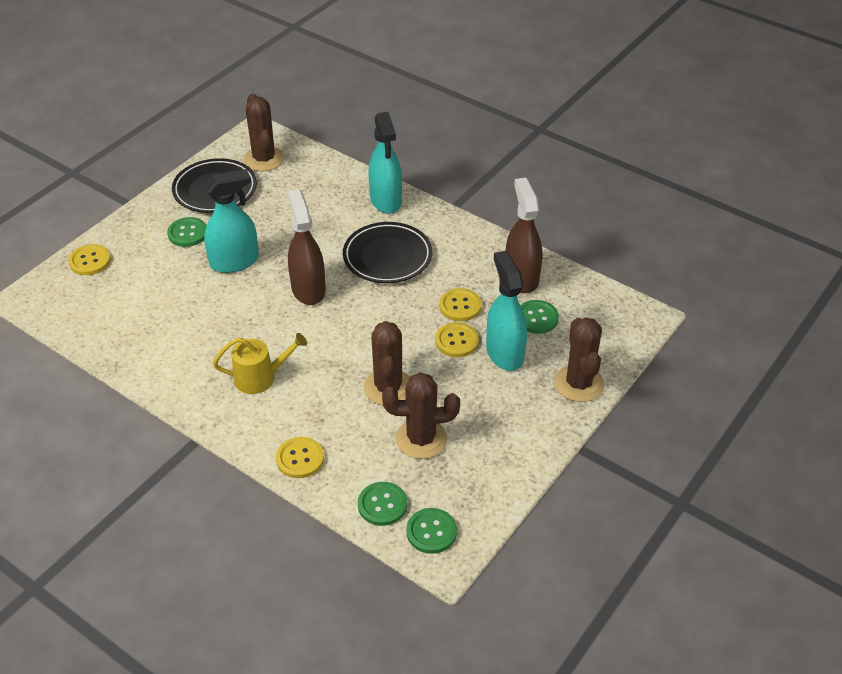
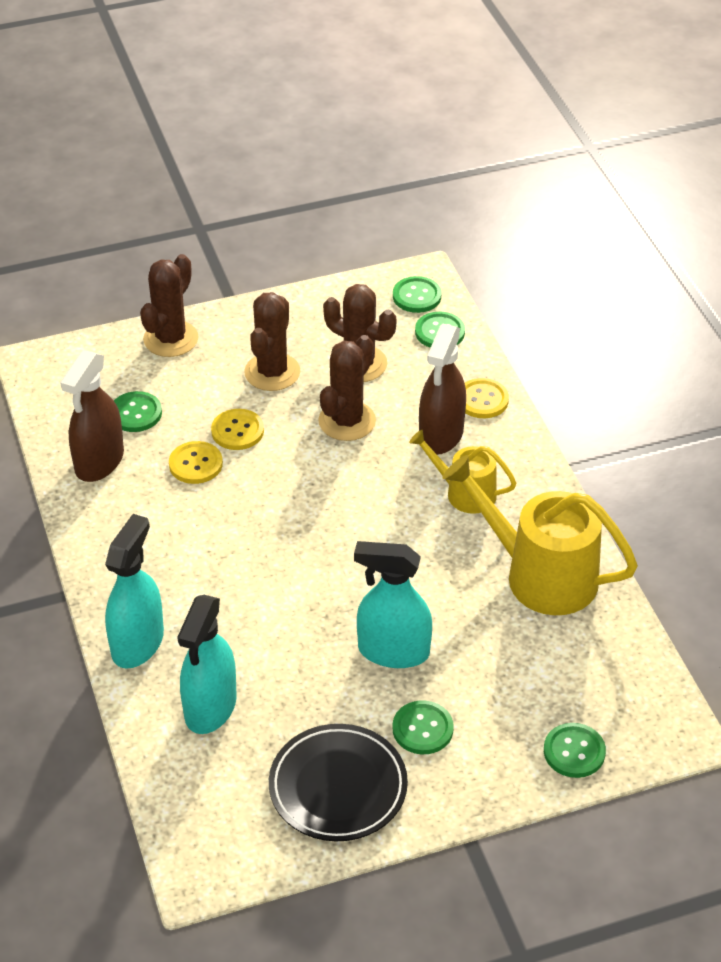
camera: 145 degrees left, 0 degrees up
yellow button [68,244,111,275] -> green button [544,723,606,778]
brown cactus [244,93,284,171] -> brown cactus moved to [244,292,300,391]
brown spray bottle [288,189,326,305] -> brown spray bottle moved to [419,324,466,455]
black plate [343,222,432,283] -> none
turquoise spray bottle [486,251,527,371] -> turquoise spray bottle moved to [177,595,237,734]
none -> yellow watering can [442,455,638,615]

